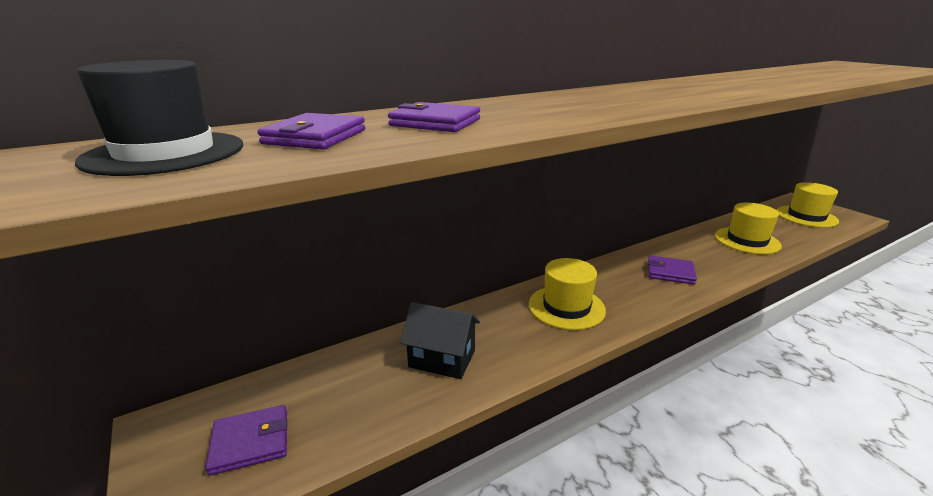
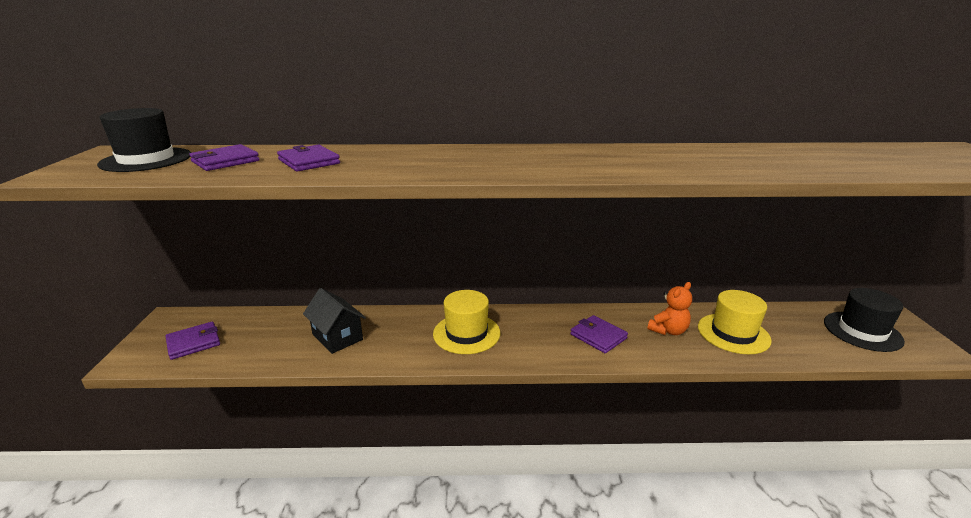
camera: 30 degrees right, 0 degrees up
purple wallet [205,405,287,476] -> purple wallet turned 45 degrees counterclockwise [165,321,220,360]
yellow hat [776,182,839,228] -> black hat [824,288,905,352]
none -> orange teddy bear [647,282,692,335]

